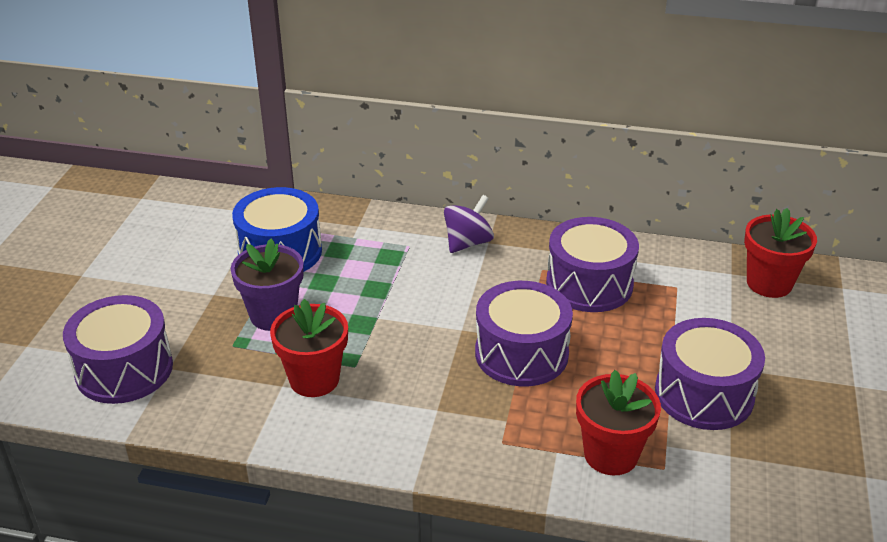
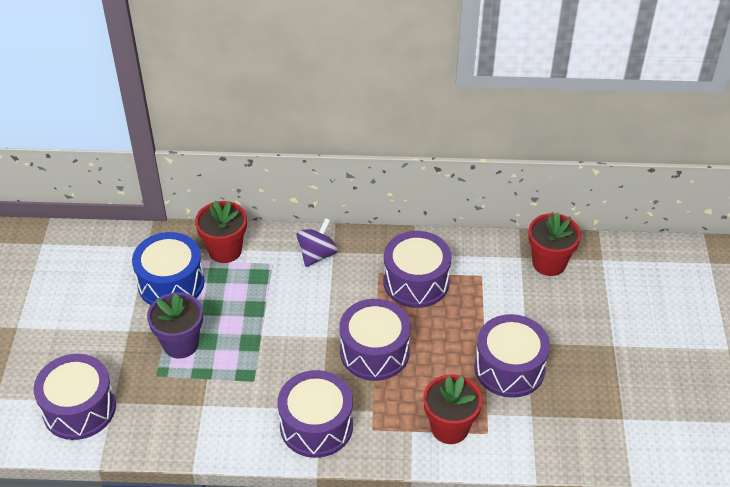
camera: 10 degrees left, 10 degrees up
red flower pot [270,299,348,397] -> red flower pot moved to [195,201,247,263]
none -> purple drum [278,370,353,458]

